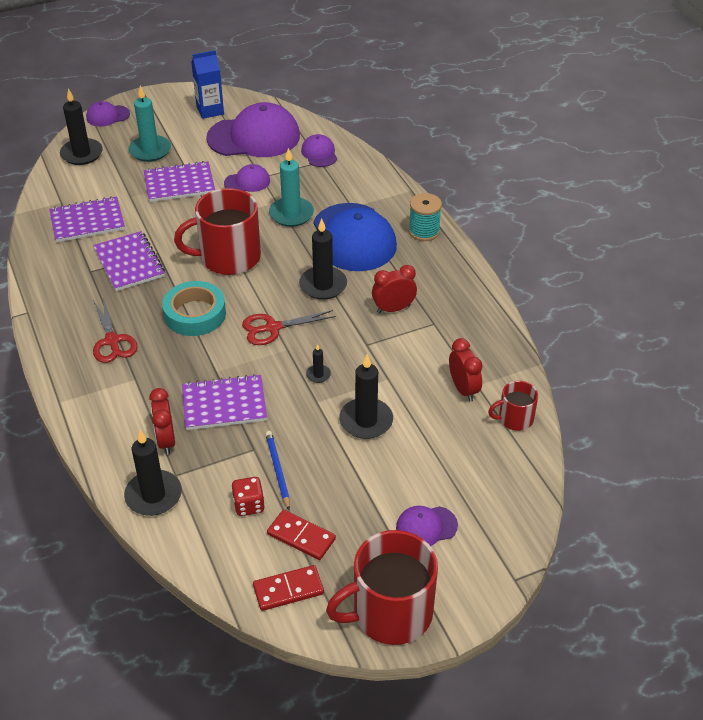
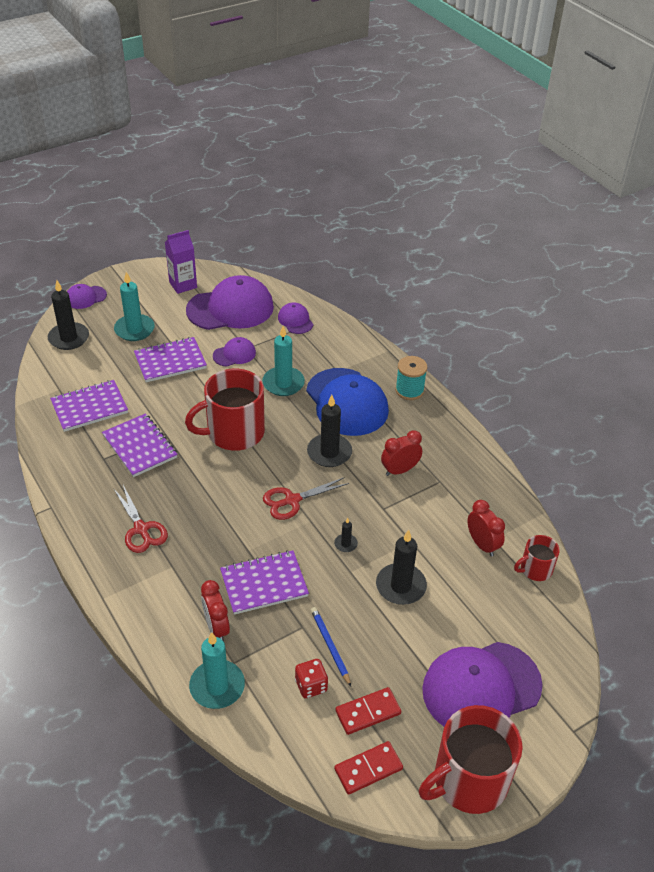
camera: 10 degrees left, 0 degrees up
black candle [124,430,182,516] -> turquoise candle [189,632,245,709]
turquoise tape [162,281,226,336] -> none
blue carton [191,50,224,119] -> purple carton [165,230,197,294]
red domino [267,510,336,560] -> red domino turned 45 degrees counterclockwise [335,687,401,735]
purple cap [396,506,458,546] -> purple cap [422,642,543,727], size x2.10

